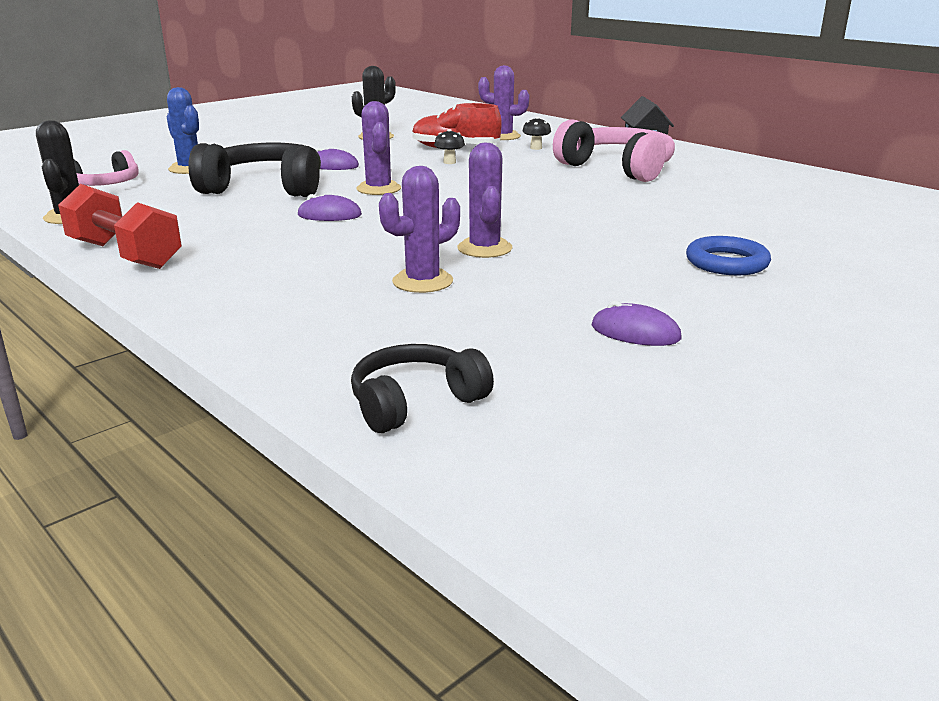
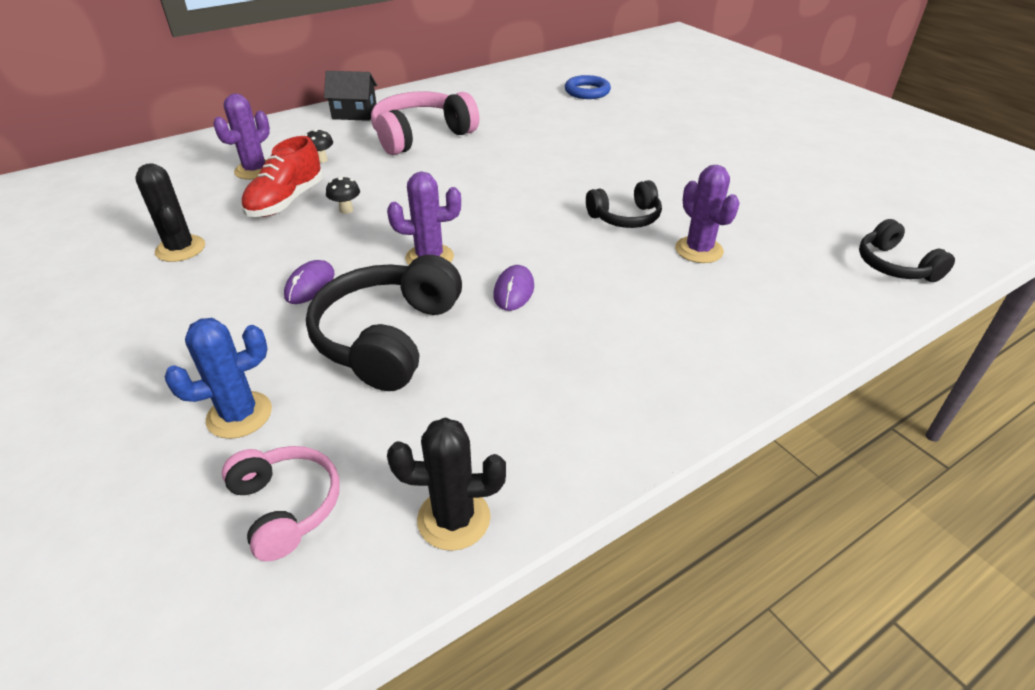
camera: 80 degrees left, 15 degrees up
red dumbbell [58,184,182,269] -> none
purple cactus [457,142,513,258] -> black headphones [586,180,662,228]
purple mouse [592,300,682,346] -> none
blue ring [686,236,771,275] -> blue ring moved to [565,75,611,99]

